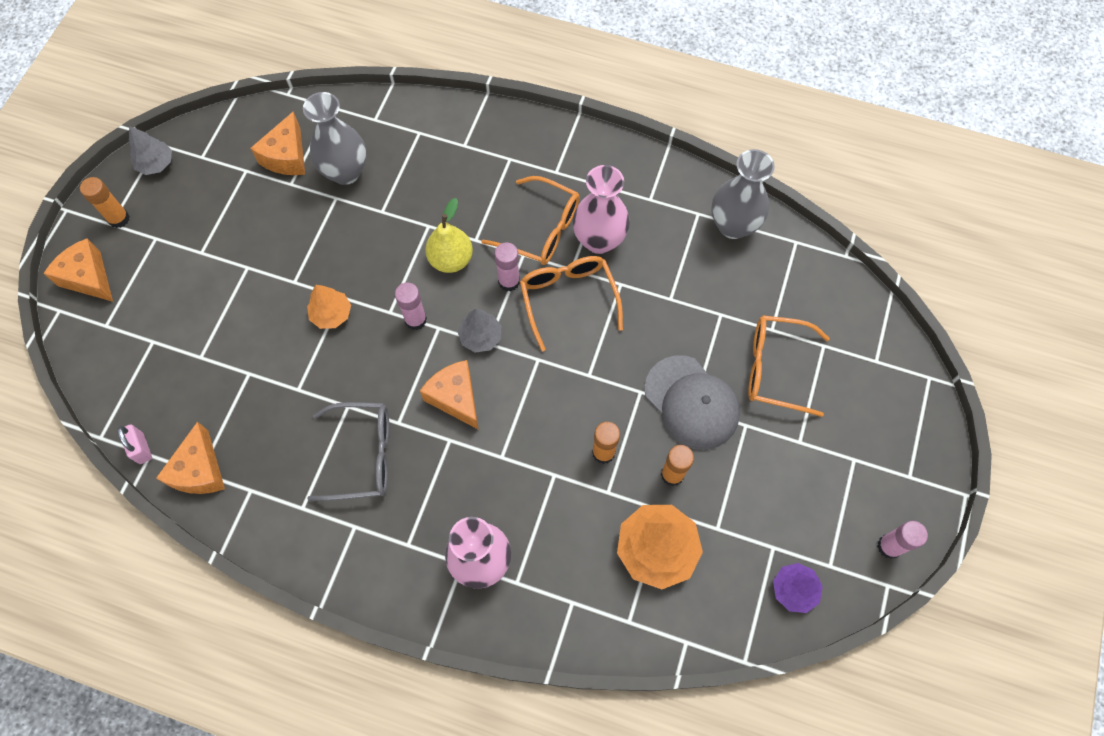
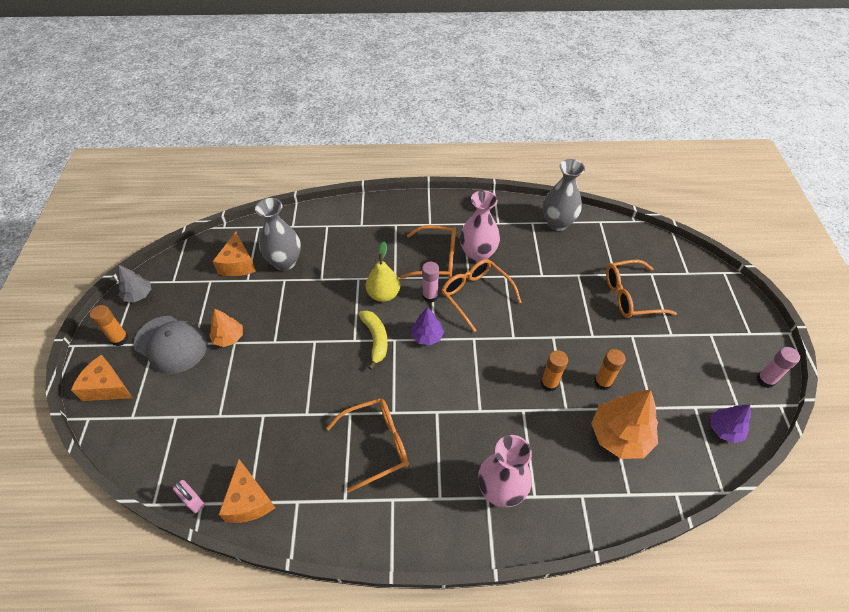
camera: 20 degrees left, 15 degrees down
orange tree [307,285,351,329] -> orange tree moved to [209,308,243,347]
grey glasses [307,402,389,501] -> orange glasses [327,398,409,493]
pink glue stick [395,282,427,330] -> yellow banana [358,310,388,370]
orange cheese [420,360,479,430] -> none
grey tree [458,309,501,353] -> purple tree [411,307,444,345]
grey cap [644,356,740,450] -> grey cap moved to [133,316,207,374]

